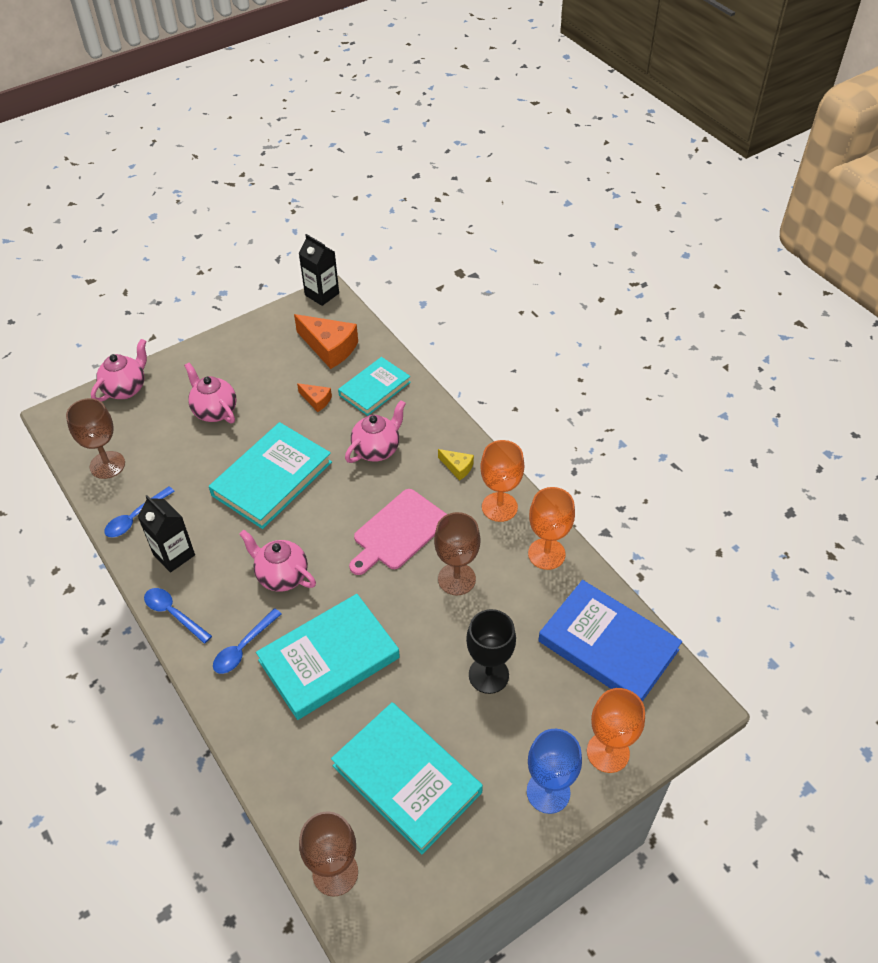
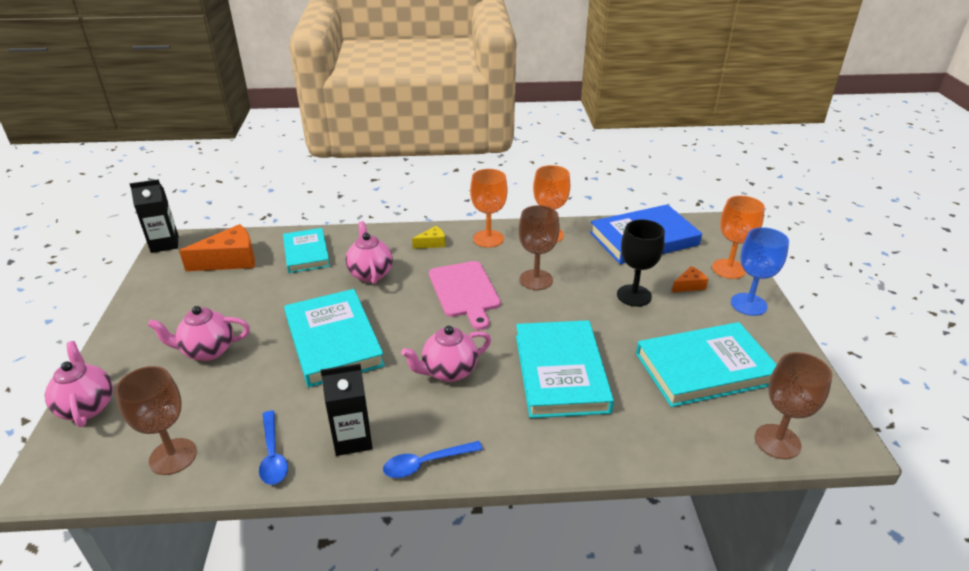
camera: 60 degrees left, 15 degrees down
blue spoon [213,608,282,674] -> none
orange cheese [297,383,332,412] -> orange cheese moved to [672,266,708,292]

